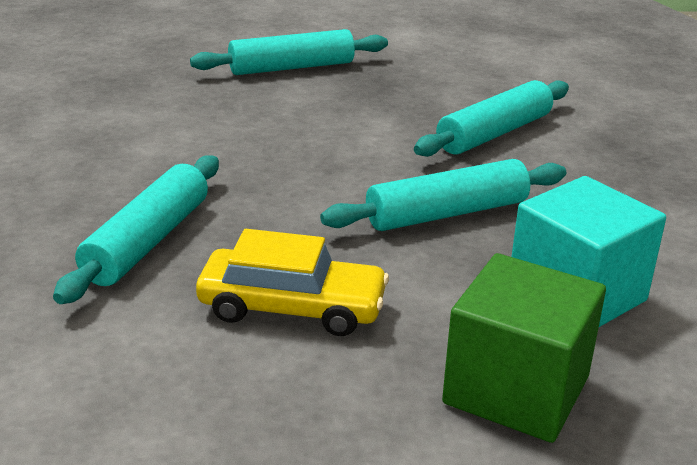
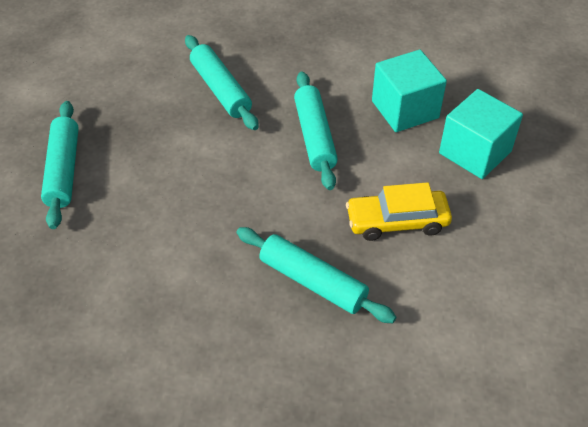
camera: 75 degrees left, 20 degrees up
yellow car [196,229,389,336] -> yellow car turned 120 degrees counterclockwise [346,182,452,241]
green cube [442,253,606,443] -> turquoise cube [439,89,523,179]

